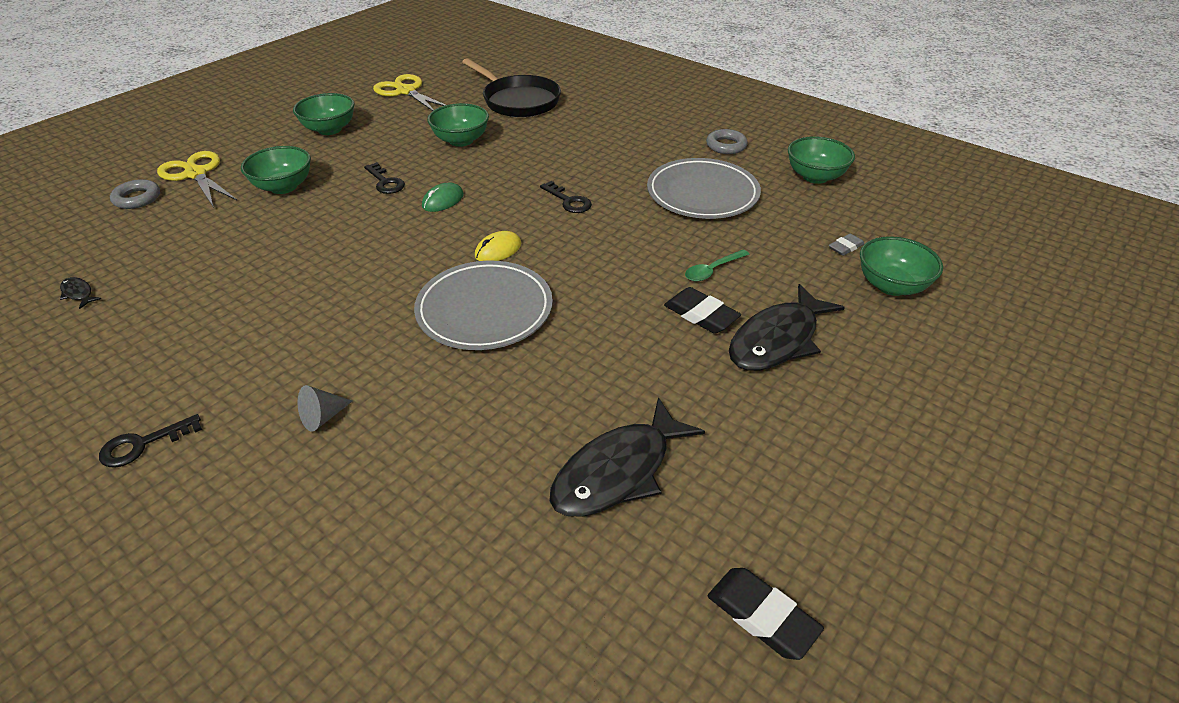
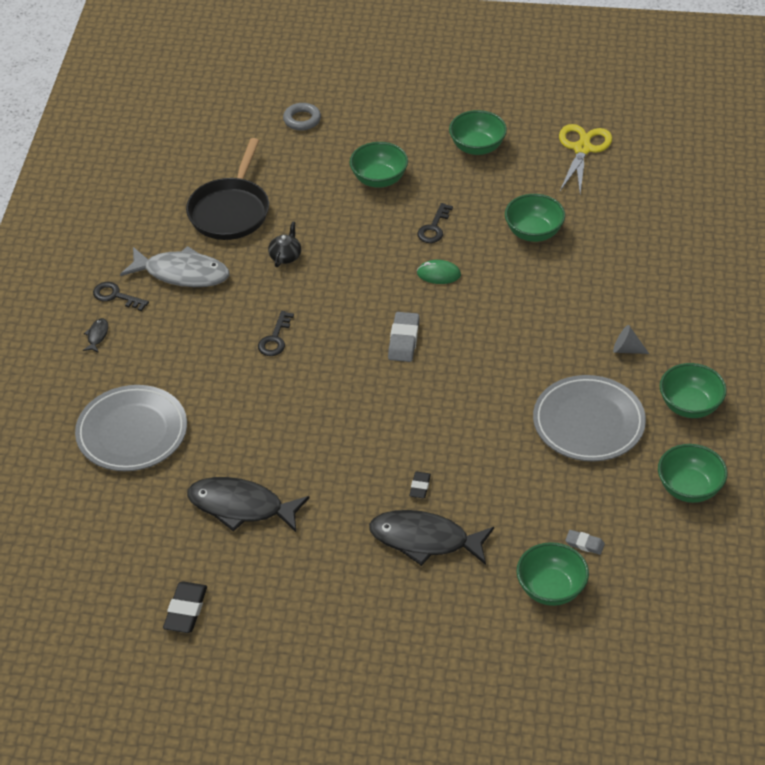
camera: 60 degrees right, 5 degrees up
black fish [60,277,101,309] -> black fish moved to [83,318,108,353]
yellow scissors [157,151,238,208] -> none
grey cone [297,385,352,432] -> grey cone moved to [613,325,649,354]
grey plate [414,261,553,350] -> grey plate moved to [75,385,187,471]
black pan [462,58,561,117] -> black pan moved to [186,138,269,240]
yellow mouse [475,231,521,261] -> grey eraser [388,312,420,362]
black key [540,181,592,213] -> black key moved to [258,311,294,356]
black eraser [664,287,741,334] -> black eraser [409,472,431,498], size x0.59
green spoon [685,249,749,281] -> none
grey ring [706,129,748,154] -> green bowl [660,363,727,418]
none -> grey fish [120,246,230,287]
none -> black teapot [268,221,301,267]

